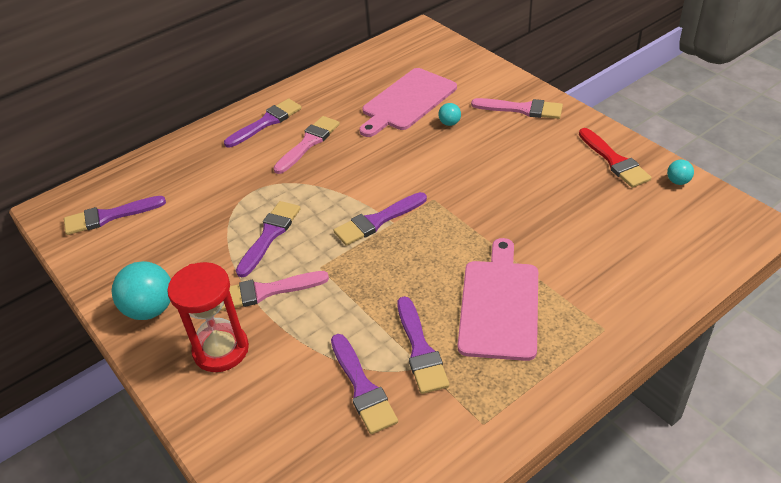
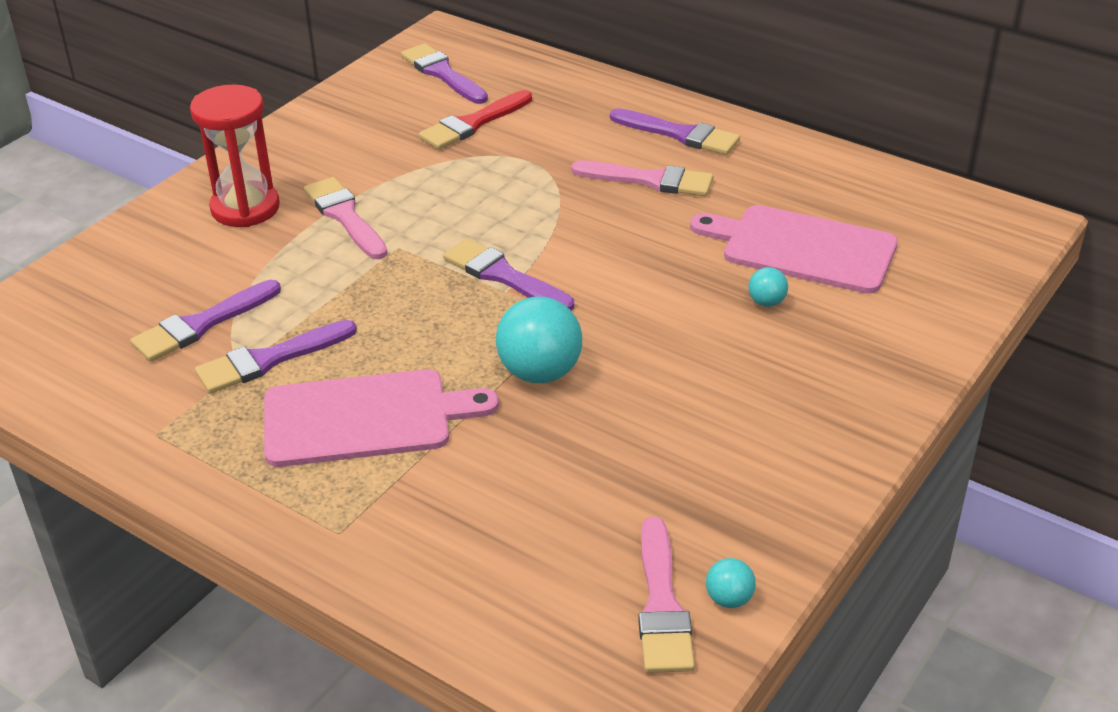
camera: 70 degrees right, 5 degrees down
turquoise ball [112,261,171,320] -> turquoise ball moved to [496,297,582,383]
purple brush [236,201,301,277] -> none
pink brush [471,98,563,119] -> pink brush moved to [638,517,695,673]
red brush [579,128,652,188] -> red brush moved to [419,90,532,149]

